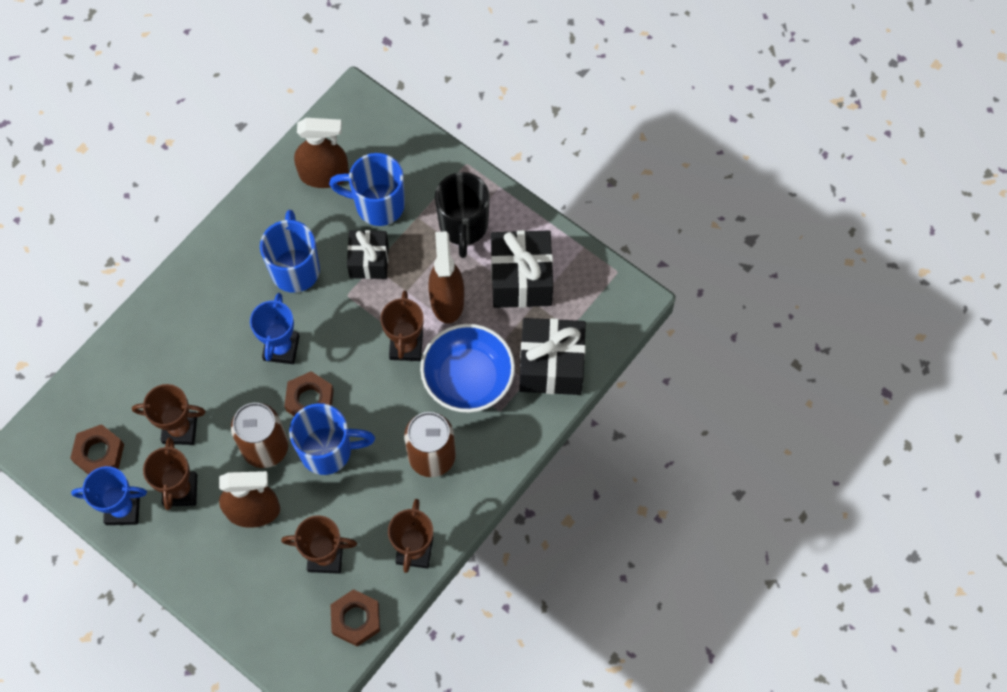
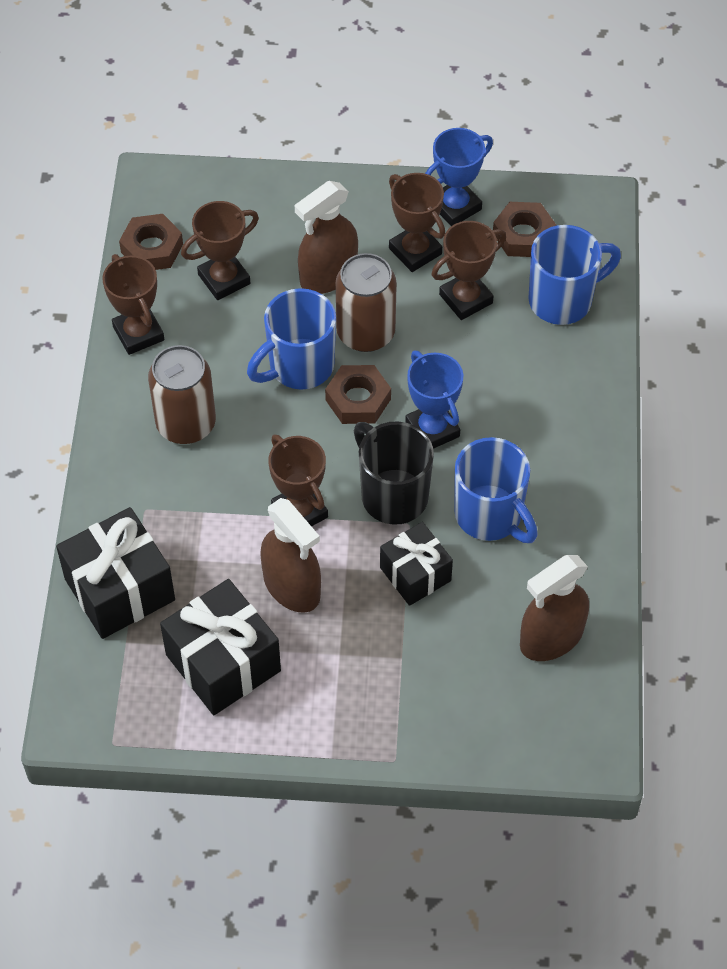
camera: 145 degrees right, 10 degrees down
blue mug [329,153,405,226] -> blue mug moved to [528,225,621,325]
blue bowl [420,324,515,413] -> none
black mug [435,172,490,258] -> black mug moved to [354,421,434,525]

